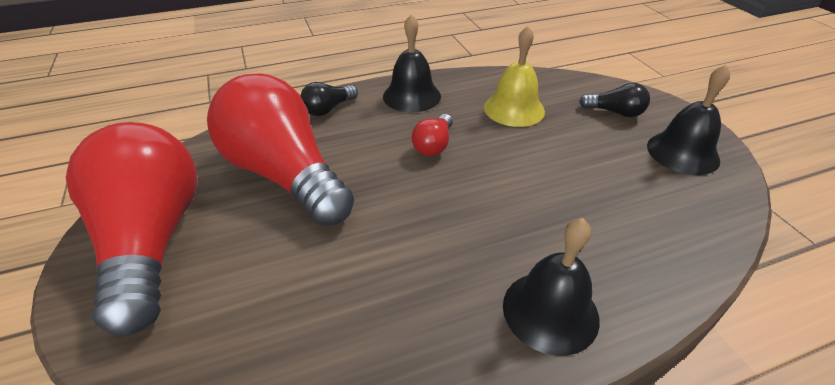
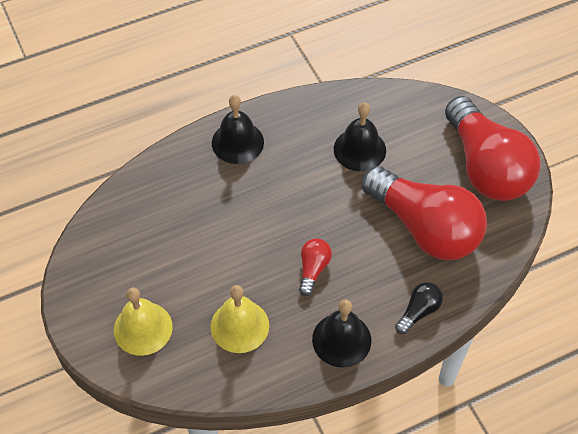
camera: 175 degrees right, 15 degrees up
black light bulb [579,83,650,117] -> yellow bell [114,288,173,356]
black bell [647,65,730,175] -> black bell moved to [334,102,386,171]

